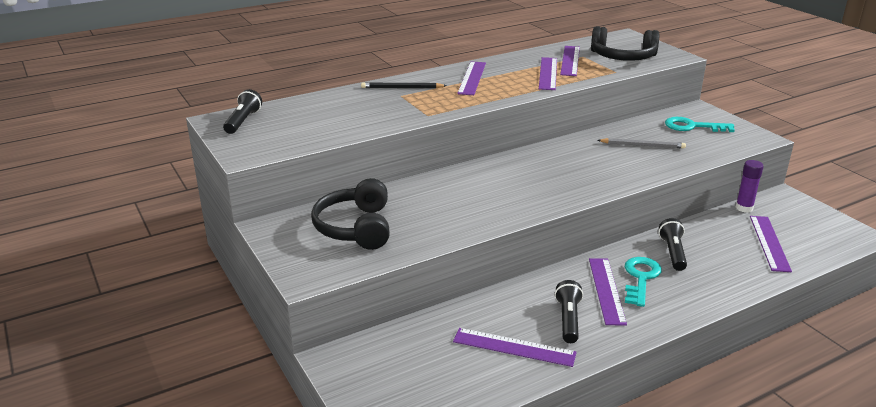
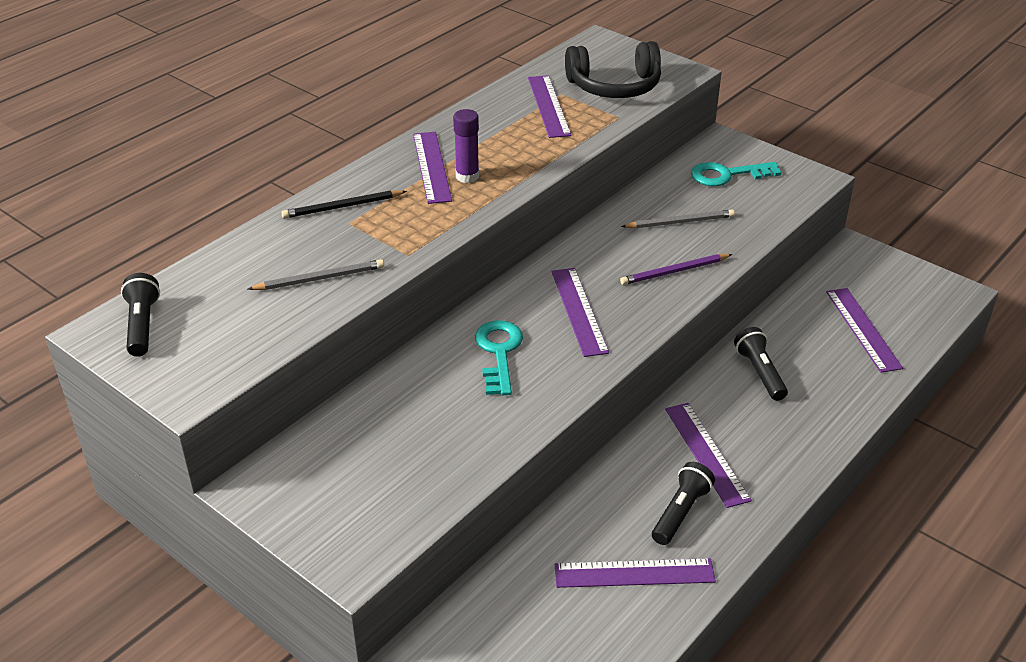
camera: 20 degrees left, 10 degrees up
black headphones [311,178,390,250] -> none
purple ruler [539,57,557,90] -> purple ruler moved to [551,268,609,357]
black flashlight [555,280,583,343] -> black flashlight turned 45 degrees clockwise [652,462,715,545]
turquoise key [625,257,662,307] -> turquoise key moved to [475,320,523,395]
purple glue stick [735,160,764,213] -> purple glue stick moved to [453,109,479,183]
none -> grey pencil [248,259,384,290]
none -> purple pencil [620,254,733,285]

